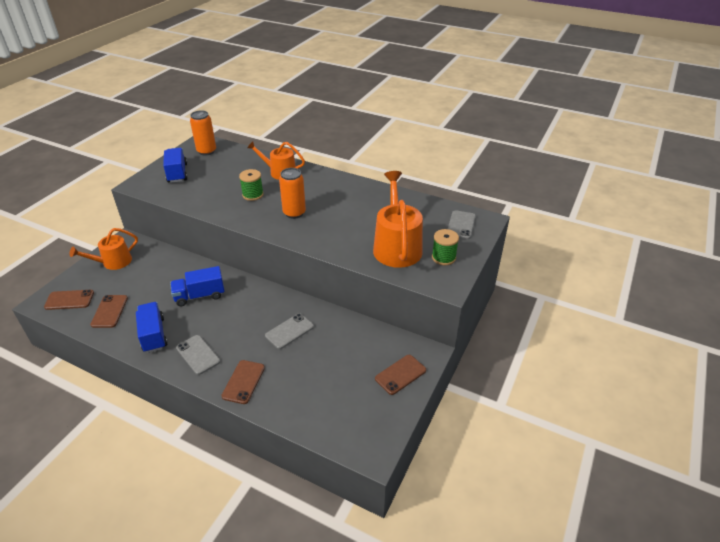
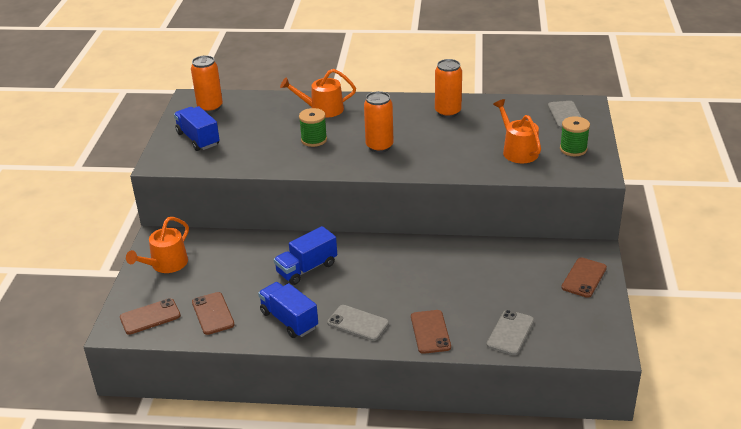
camera: 20 degrees left, 5 degrees down
grey phone [265,313,314,349] -> grey phone moved to [487,310,534,355]
orange watering can [373,171,423,268] -> orange watering can [493,99,541,163], size x0.63
none -> orange can [435,59,462,118]

